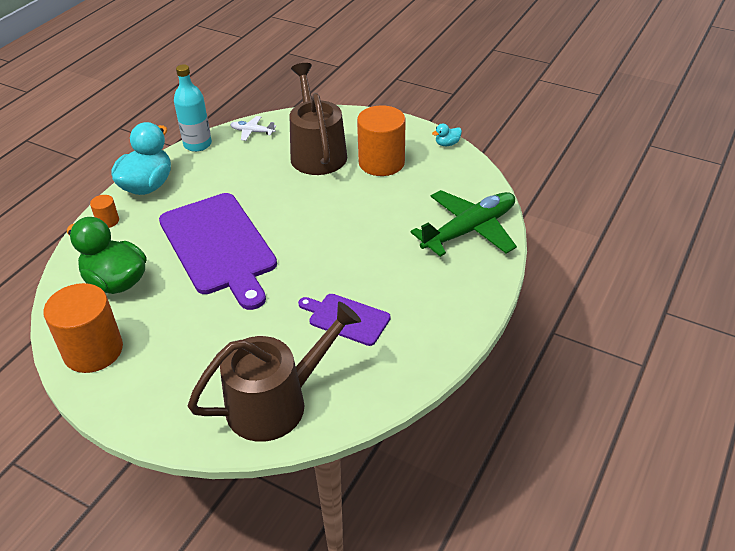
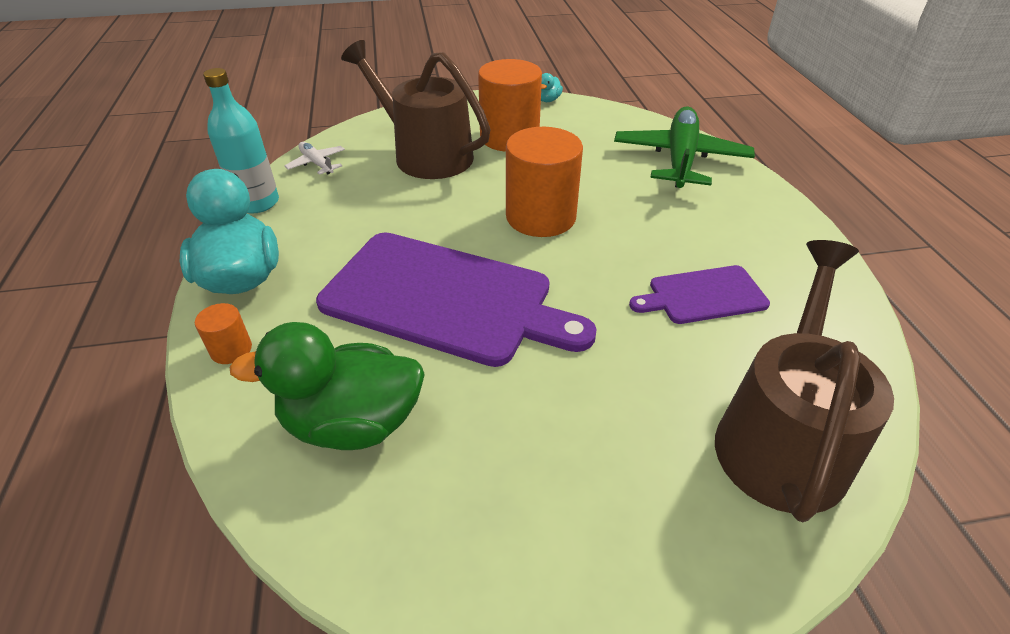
camera: 40 degrees left, 0 degrees up
orange cylinder [43,283,123,373] -> orange cylinder moved to [506,127,583,237]
white plane [230,116,276,141] -> white plane turned 75 degrees clockwise [285,142,345,175]

